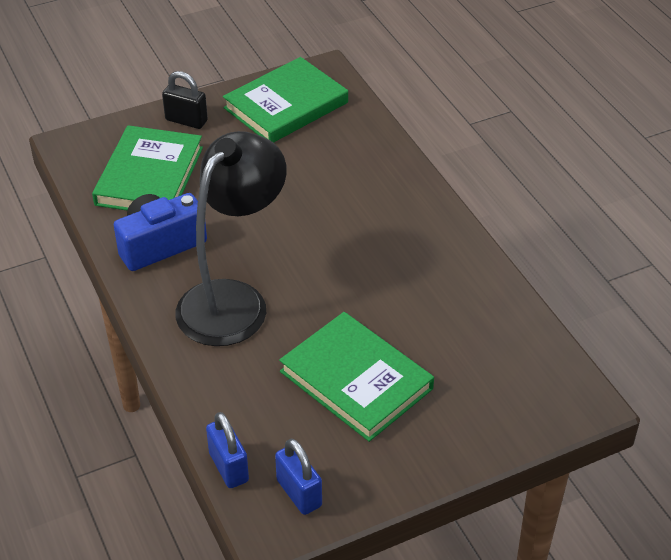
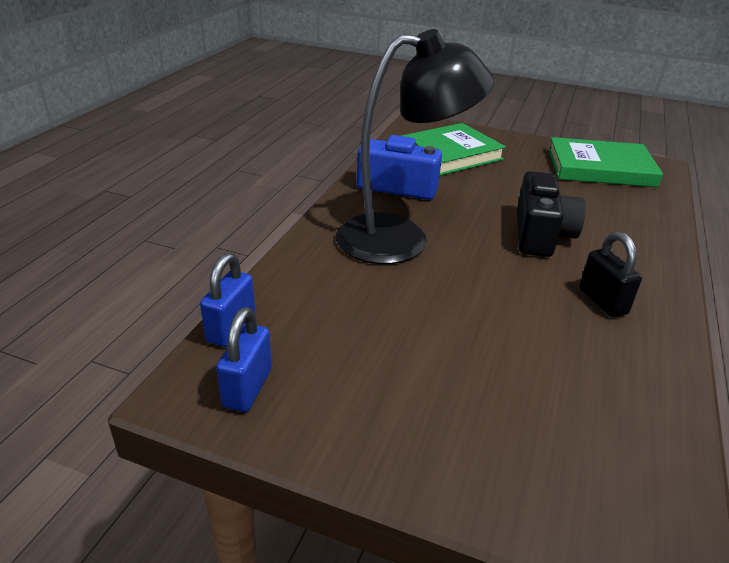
camera: 45 degrees right, 10 degrees down
black padlock [162,71,208,129] -> black padlock moved to [579,231,642,317]
green book [279,312,434,442] -> none
none -> black camera [517,171,586,257]

